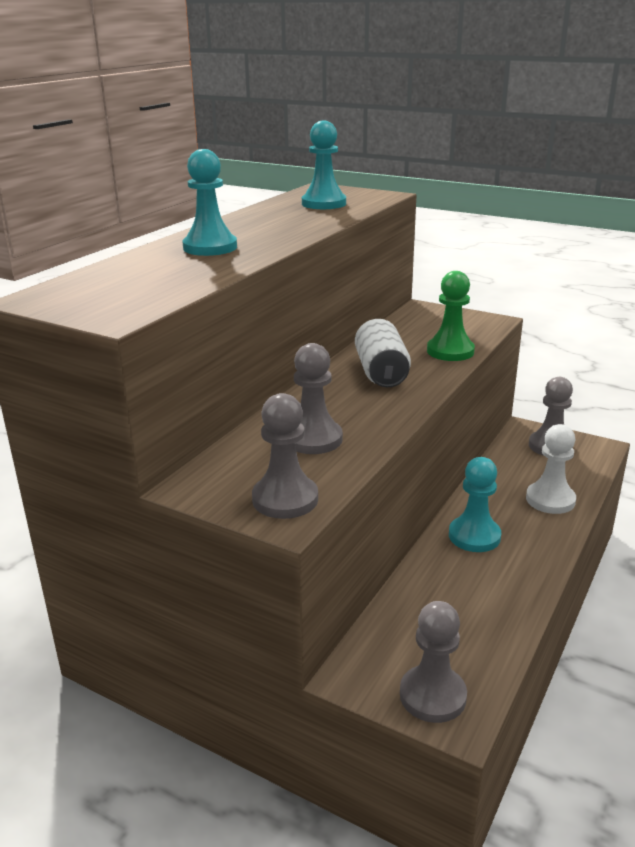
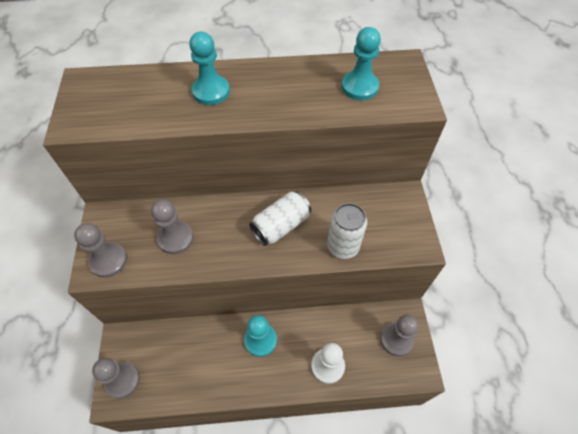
camera: 55 degrees right, 30 degrees up
green pawn [427,271,475,361] -> white can [327,203,367,259]

